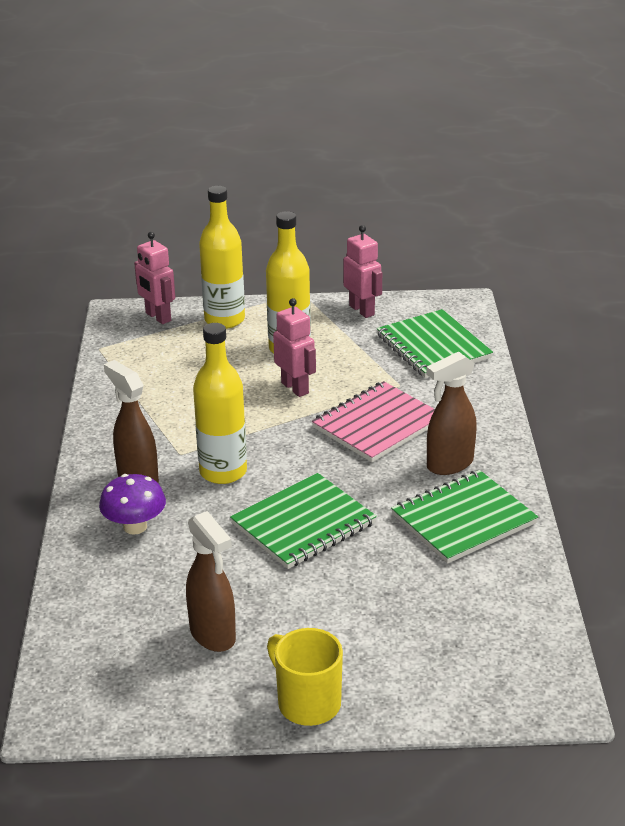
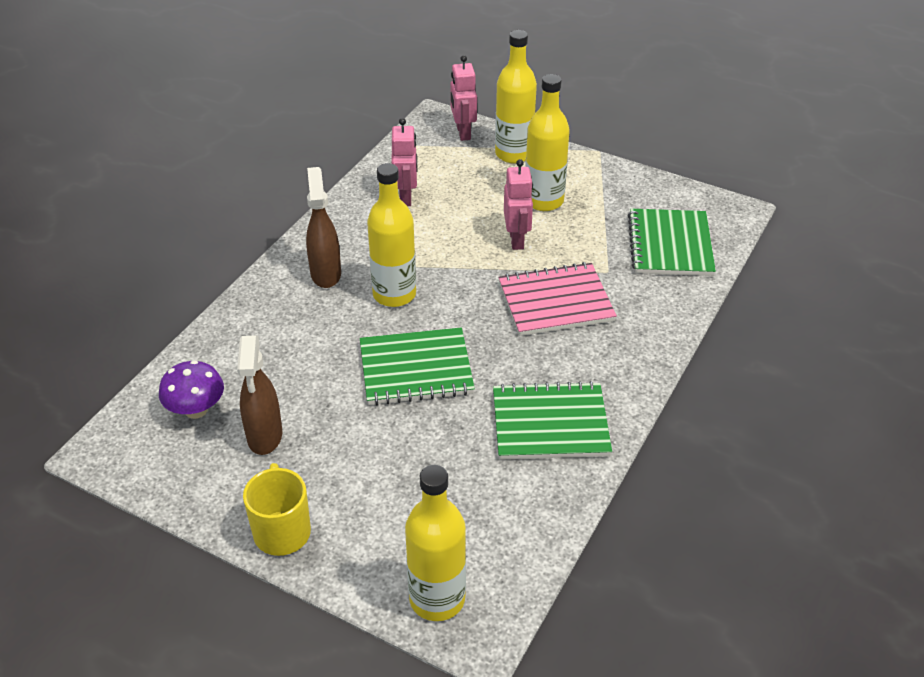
camera: 30 degrees right, 10 degrees up
purple mushroom [99,474,166,535] -> purple mushroom moved to [159,360,224,419]
pink robot [343,225,382,318] -> pink robot moved to [391,118,417,206]
brown spray bottle [426,352,477,475] -> none
none -> yellow bottle [405,465,466,621]

